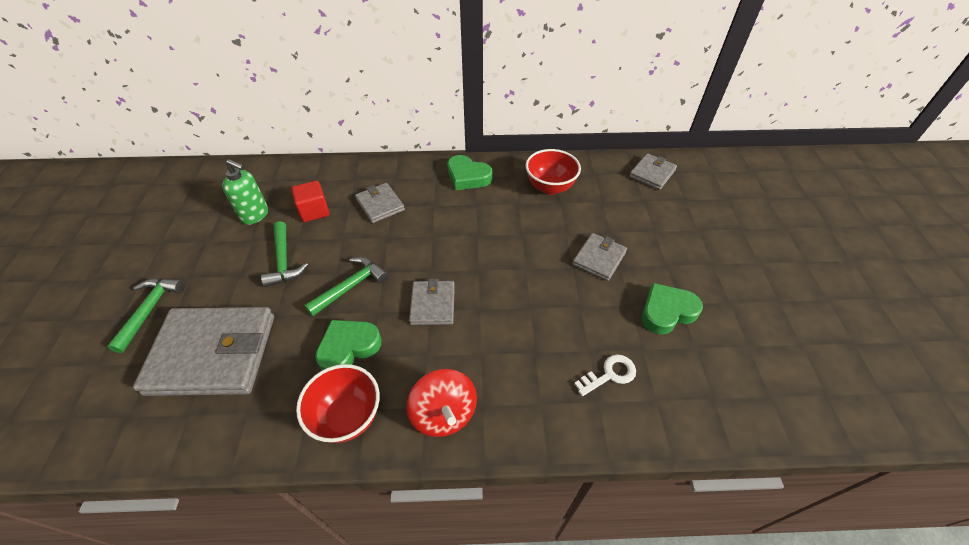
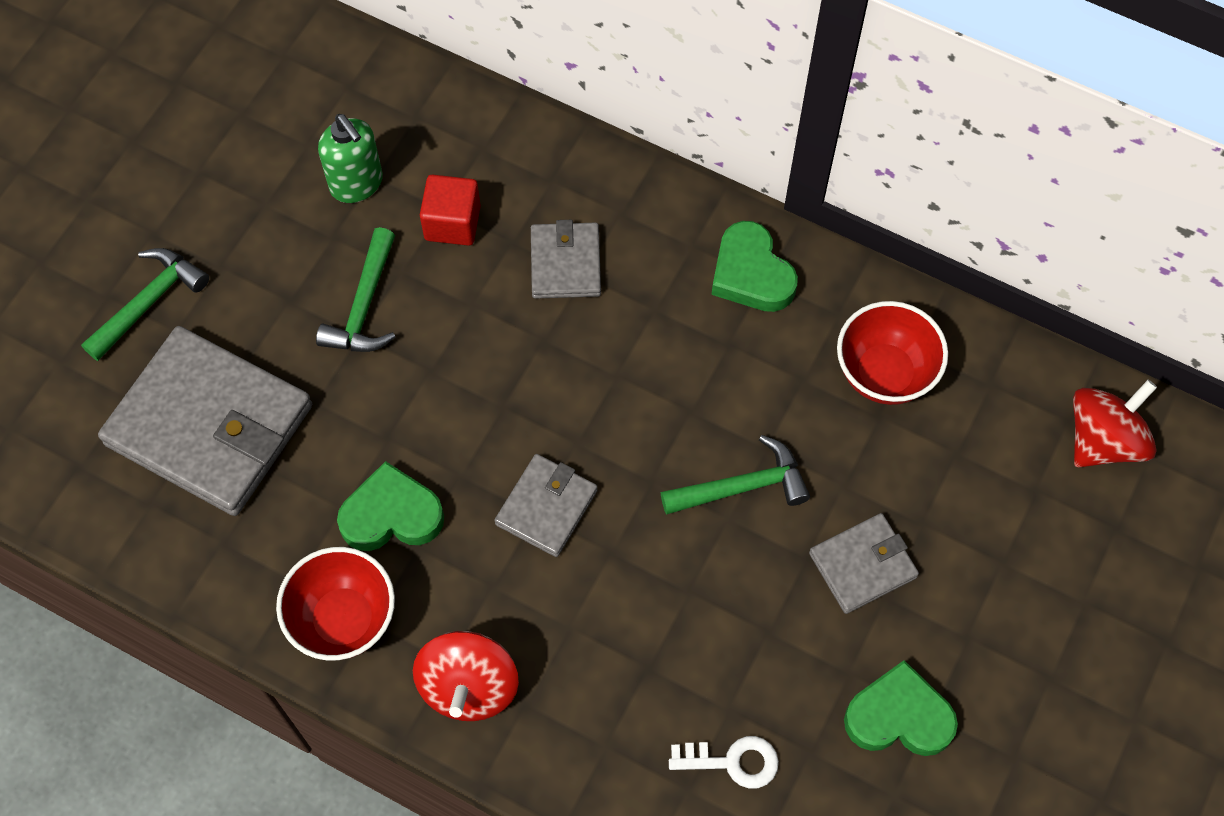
camera: 30 degrees right, 15 degrees up
green hammer [304,257,388,316] -> green hammer moved to [661,435,810,515]
grey wallet [629,153,677,190] -> red spinning top [1073,380,1157,467]

